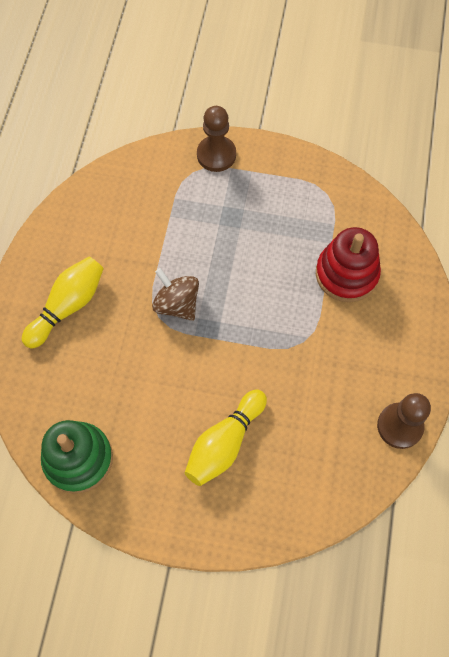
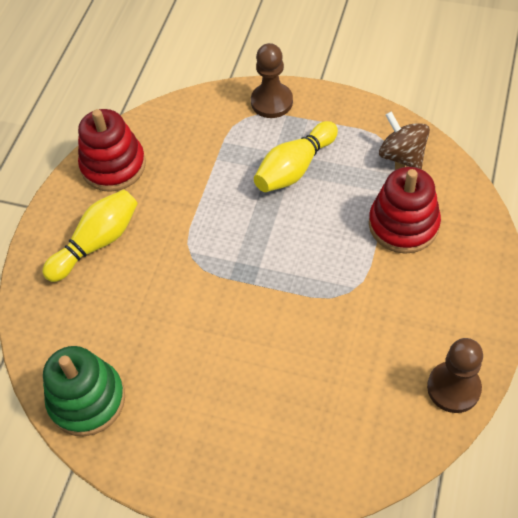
camera: 10 degrees right, 10 degrees down
brown spinning top [152,268,199,321] -> brown spinning top moved to [379,111,430,169]
yellow bowling pin [185,389,267,486] -> yellow bowling pin moved to [254,121,338,192]
none -> red stacking toy [78,109,146,192]

